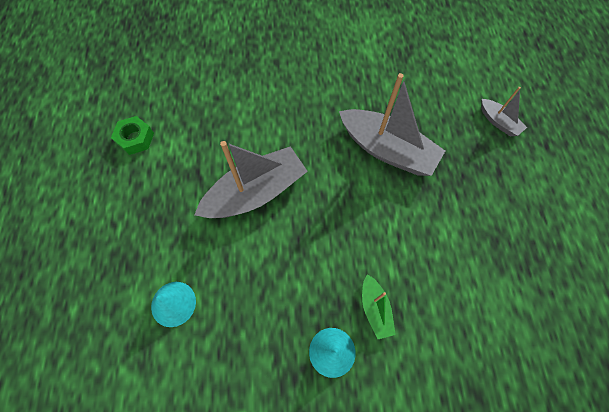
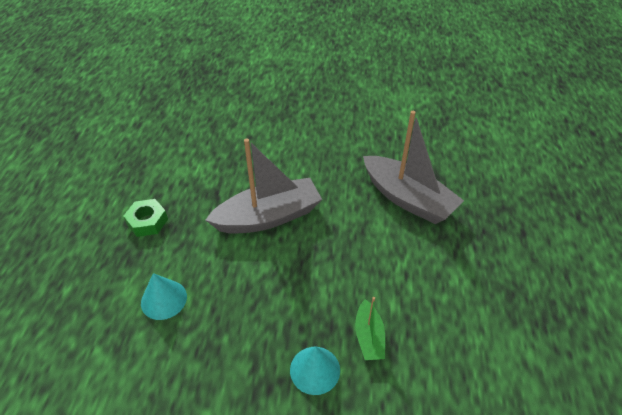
camera: 10 degrees right, 20 degrees down
green nut [111,116,154,155] -> green nut moved to [123,199,168,237]
grey boat [481,87,527,136] -> none

